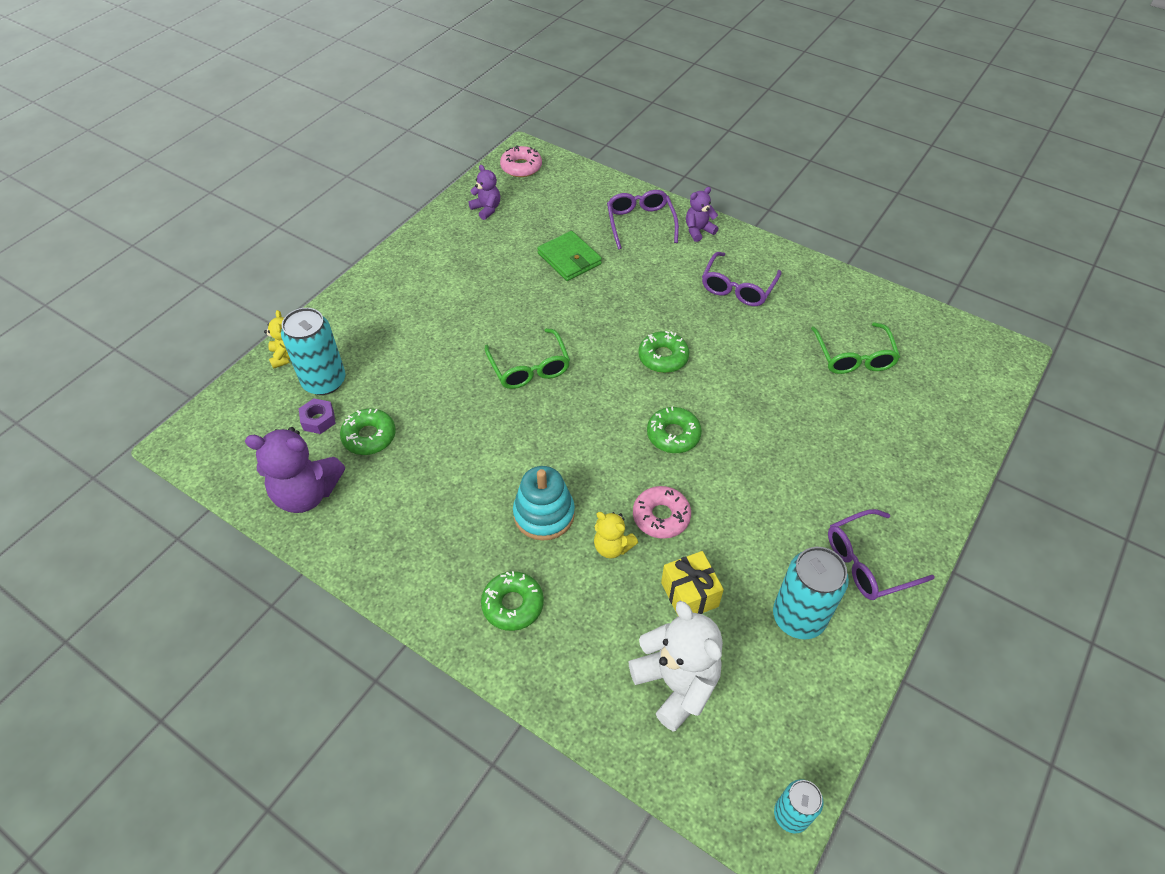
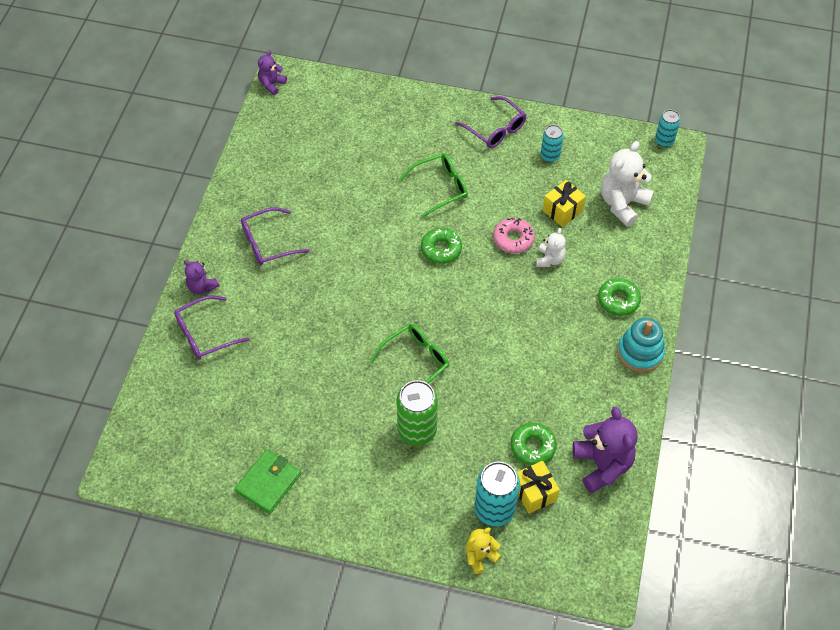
camera: 110 degrees left, 5 degrees up
purple nut [299,398,336,434] -> yellow gift [517,461,560,514]
purple teddy bear [468,165,500,220] -> purple teddy bear moved to [258,50,287,95]
pink donut [500,145,542,177] -> none
turquoise stacking toy [513,466,575,541] -> turquoise stacking toy moved to [617,318,665,372]
green wallet [537,231,602,281] -> green wallet moved to [235,449,301,514]
yellow teddy bear [594,512,638,559] -> white teddy bear [536,228,566,267]
green donut [638,331,689,373] -> none
purple glasses [702,252,781,306] -> purple glasses turned 150 degrees clockwise [241,207,310,266]
turquoise can [773,547,849,639] -> turquoise can [541,125,564,162], size x0.59
green glasses [811,322,900,374] -> green glasses moved to [400,153,468,218]
none -> green can [397,380,438,445]

